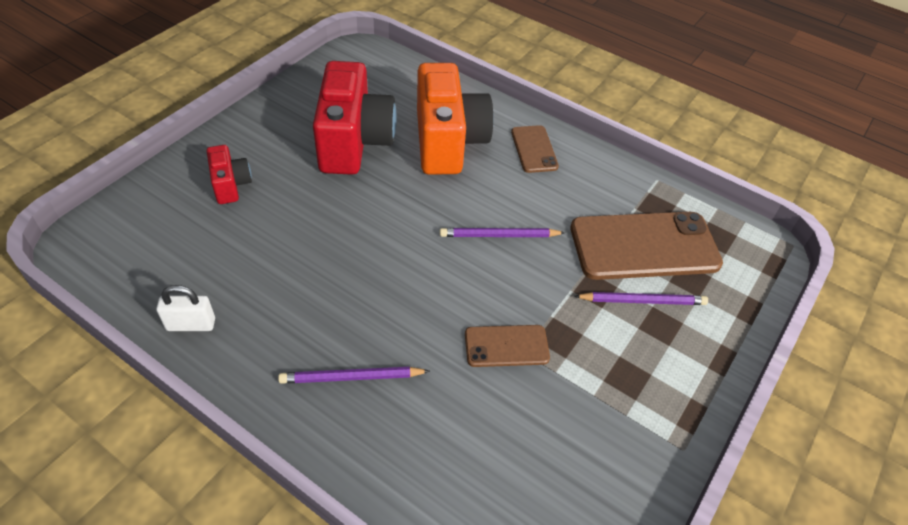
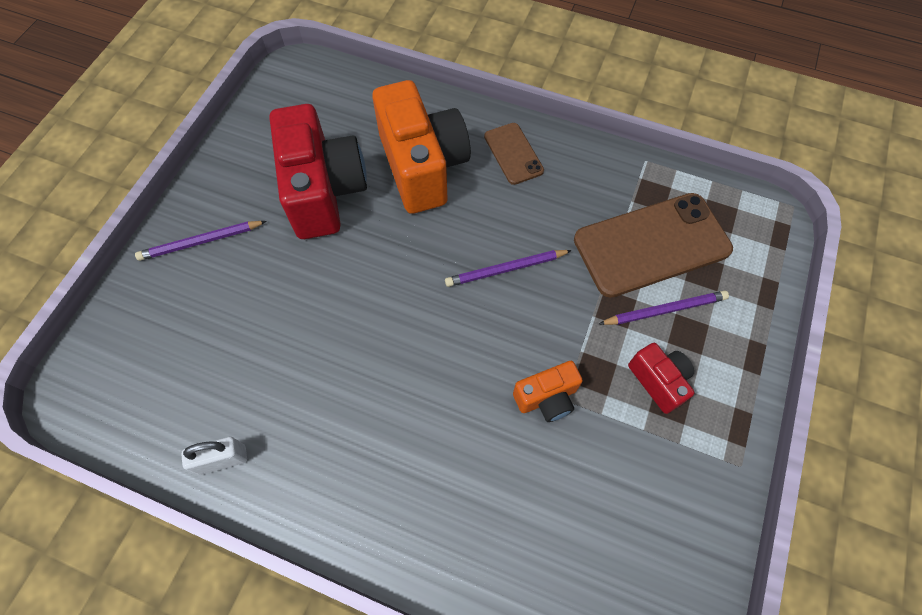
camera: 10 degrees left, 15 degrees up
red camera [207,145,252,204] -> red camera moved to [628,343,695,414]
purple pencil [278,367,430,384] -> purple pencil moved to [135,221,267,261]
brown phone [465,325,550,367] -> orange camera [513,361,583,422]

